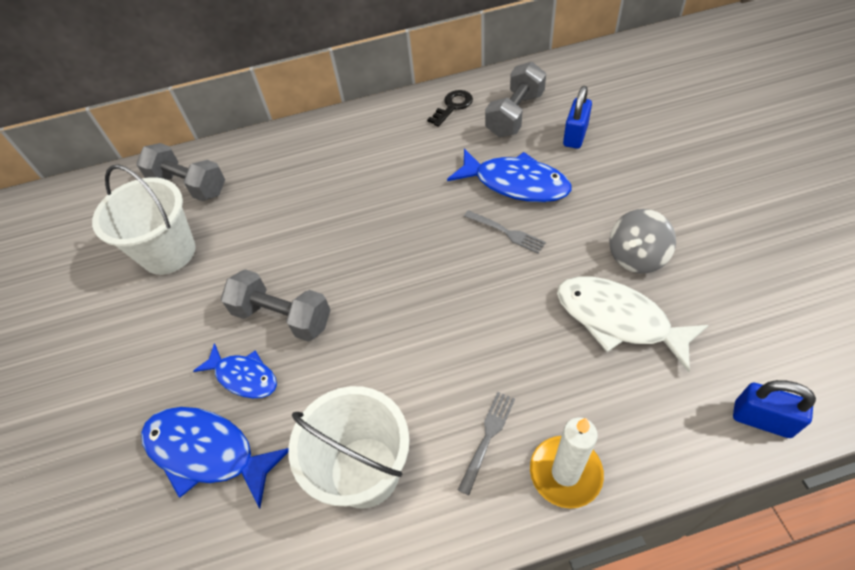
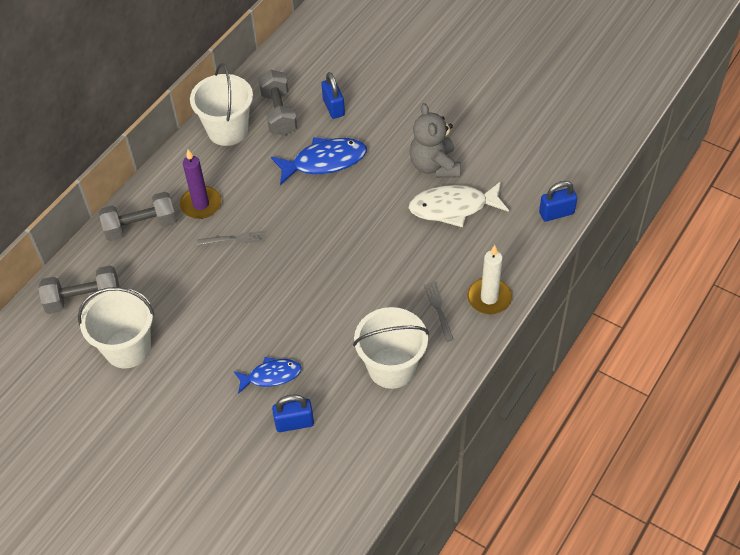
camera: 45 degrees left, 0 degrees up
blue fish [141,407,289,508] -> blue padlock [272,394,314,432]
grey dumbbell [221,269,331,342] -> grey dumbbell moved to [99,192,177,241]
black key [427,90,473,127] -> white bucket [190,63,253,146]
grey fork [464,210,546,254] -> grey fork moved to [197,231,266,245]
grey spinning top [609,209,676,274] -> grey teddy bear [409,103,461,178]
none -> purple candle [180,150,221,219]

